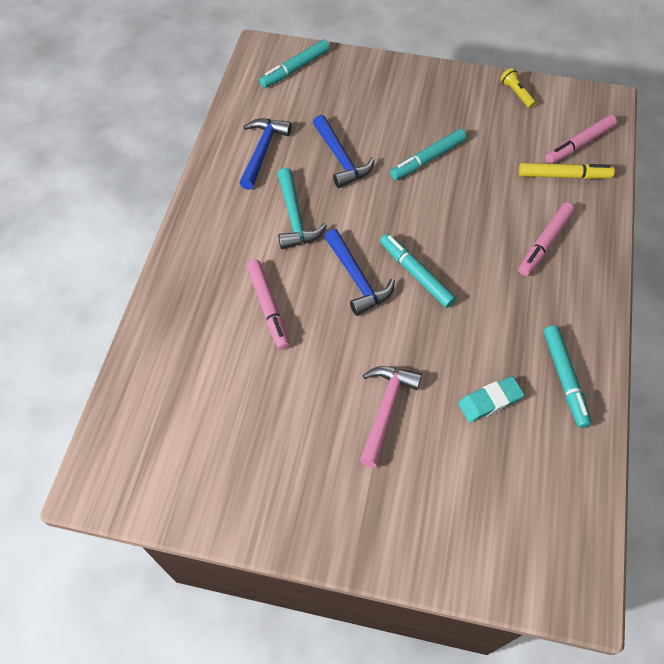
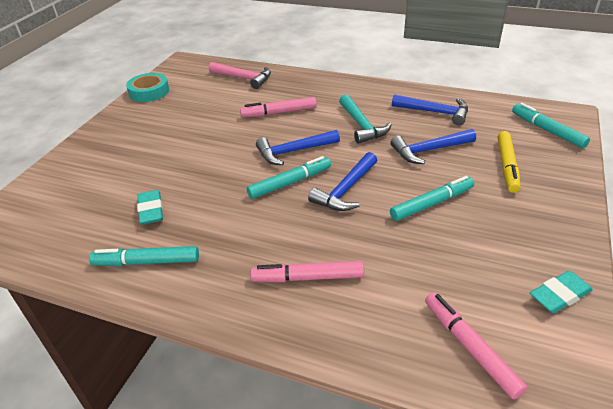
camera: 100 degrees right, 20 degrees down
turquoise hammer [278,168,327,249] -> turquoise hammer turned 105 degrees counterclockwise [339,94,392,144]
pink hammer [360,366,422,468] -> pink hammer moved to [209,62,271,89]
turquoise marker [390,129,466,180] -> turquoise marker turned 90 degrees clockwise [390,176,474,221]
yellow flashlight [500,68,536,109] -> turquoise eraser [530,271,593,313]
pink marker [518,202,575,276] -> pink marker turned 45 degrees counterclockwise [250,261,364,282]
yellow marker [519,163,615,179] -> yellow marker moved to [498,131,521,193]
none -> turquoise tape [126,73,169,102]
none -> blue hammer [308,152,377,211]

